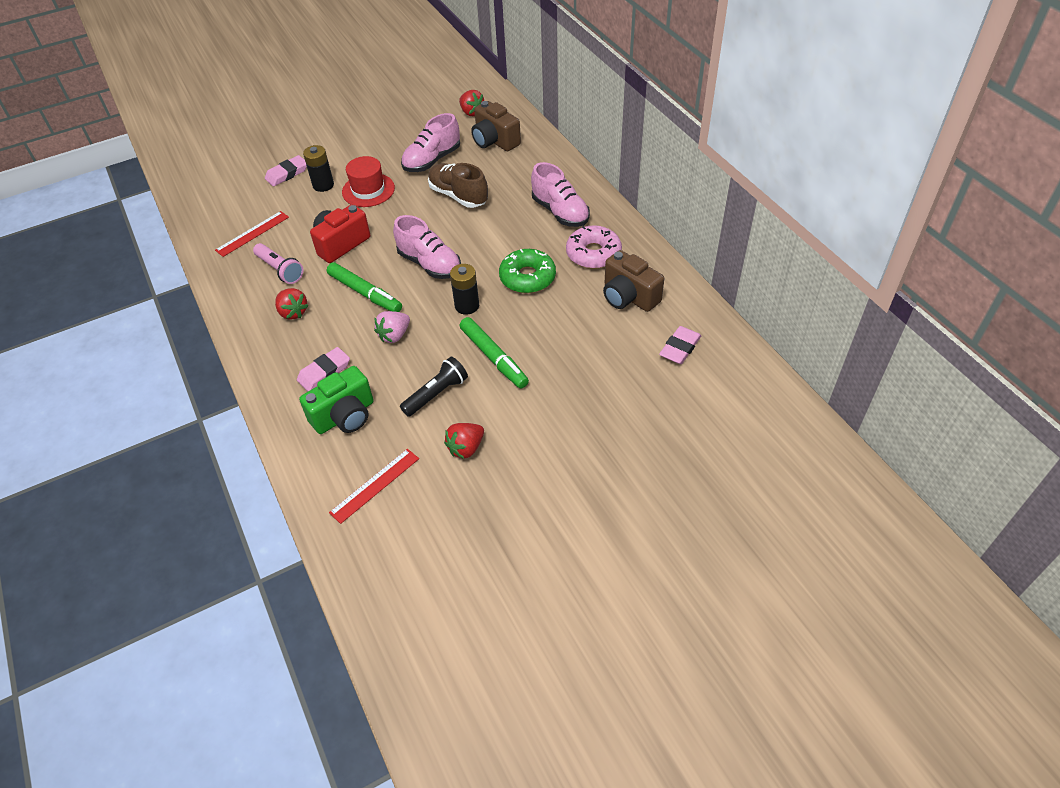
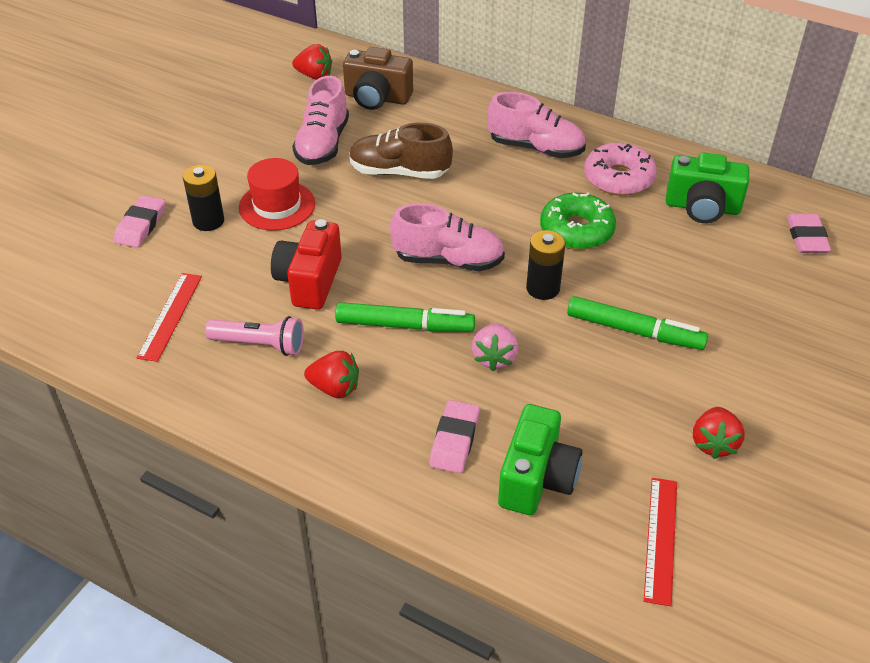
camera: 35 degrees left, 5 degrees down
black flashlight [400,357,468,417] -> none
brown camera [603,250,664,312] -> green camera [666,152,749,223]

